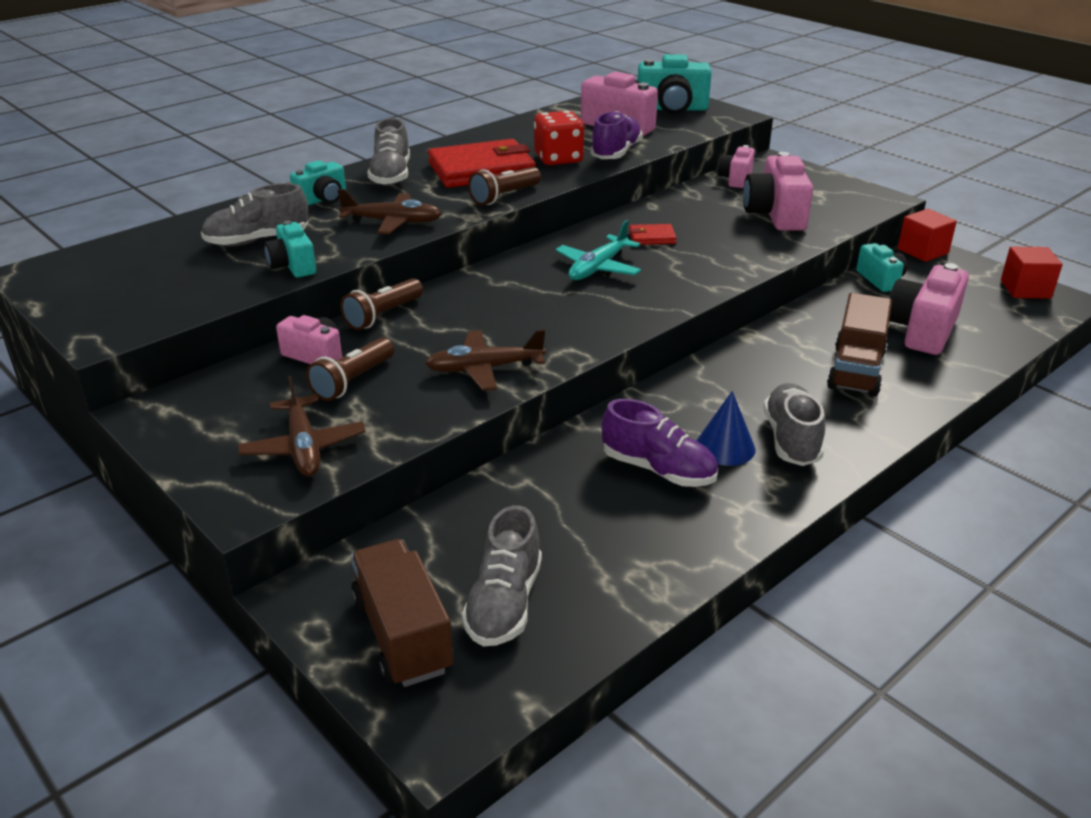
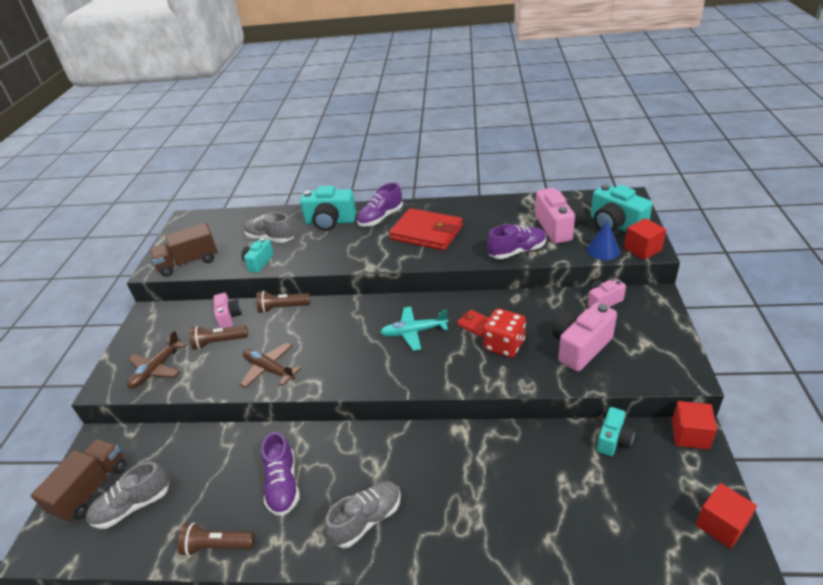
camera: 50 degrees right, 5 degrees up
turquoise camera [290,160,346,205] -> turquoise camera [300,186,356,231], size x1.67
brown plane [338,189,442,234] -> none
grey shoe [367,118,410,186] -> purple shoe [357,183,403,226]
brown flashlight [468,167,541,205] -> brown flashlight moved to [178,523,255,556]
red dice [534,111,584,165] -> red dice moved to [483,308,526,358]
blue cone [696,391,755,466] -> blue cone moved to [587,220,620,260]
brown truck [827,293,892,397] -> brown truck moved to [150,223,218,277]
pink camera [889,263,969,355] -> none
none -> red cube [624,218,666,260]

